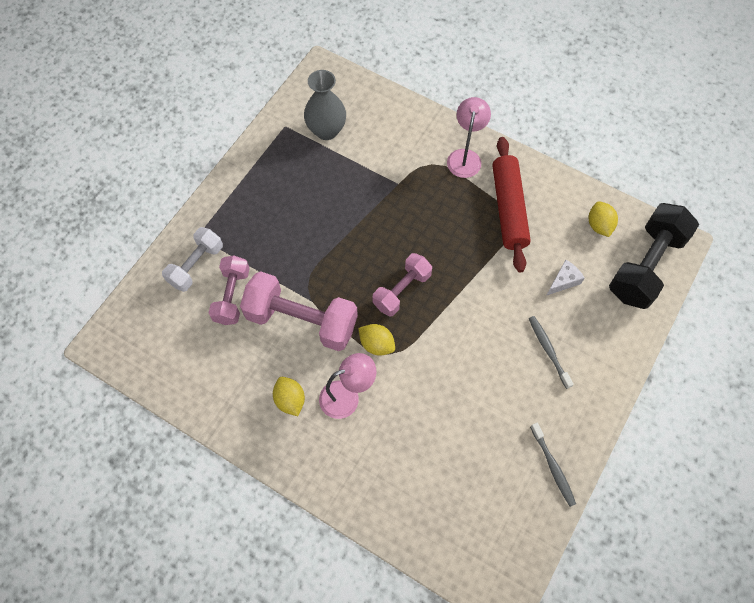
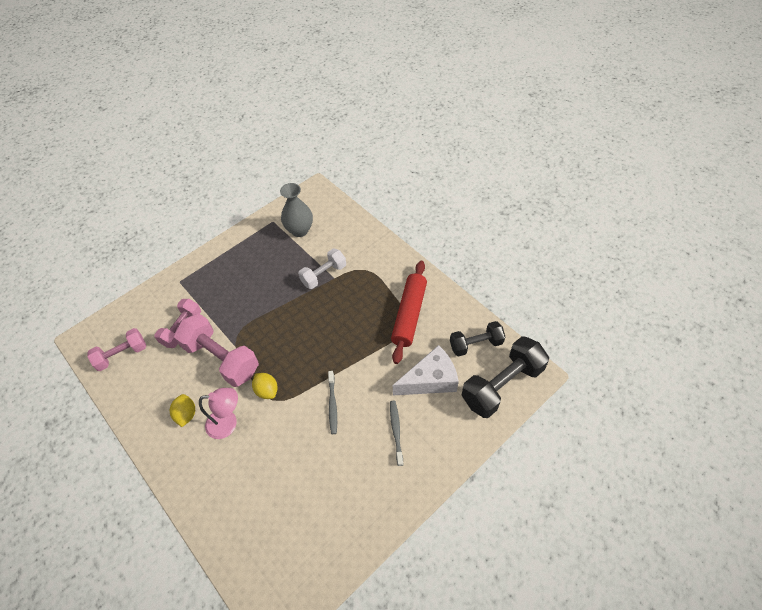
camera: 20 degrees right, 10 degrees down
white dumbbell [162,227,223,292] -> white dumbbell moved to [298,248,346,289]
pink dumbbell [373,253,432,316] -> pink dumbbell moved to [87,328,146,371]
pink lamp [447,97,491,178] -> none
grey toothbrush [530,423,576,507] -> grey toothbrush moved to [328,371,337,434]
white cheese [546,260,585,296] -> white cheese [393,345,459,395], size x2.00
yellow lemon [589,201,618,237] -> black dumbbell [450,321,505,357]

